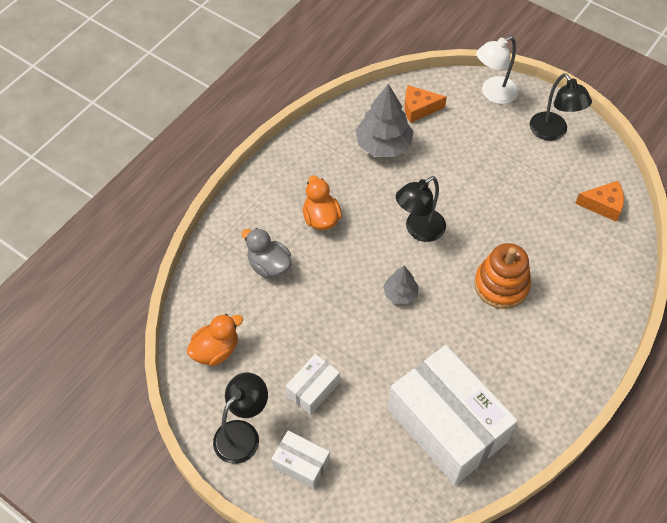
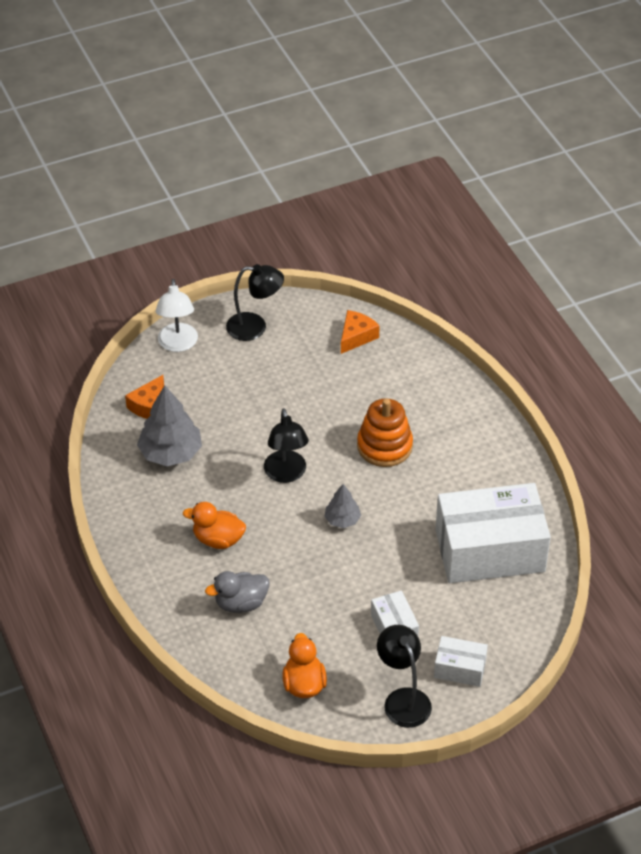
camera: 60 degrees left, 10 degrees down
white box [271,431,330,489] -> white box turned 45 degrees clockwise [434,636,488,687]

